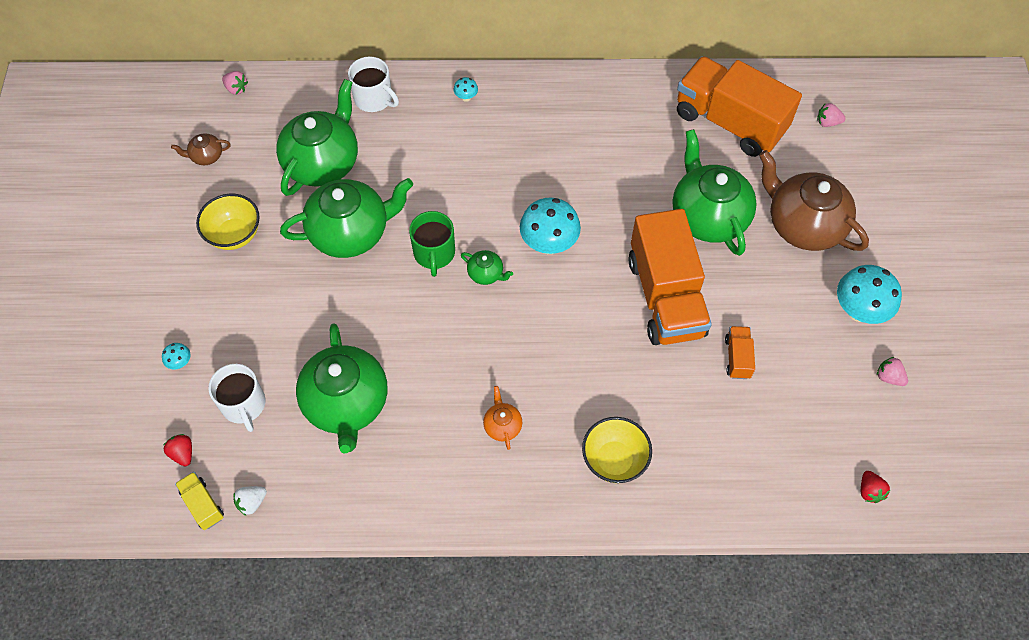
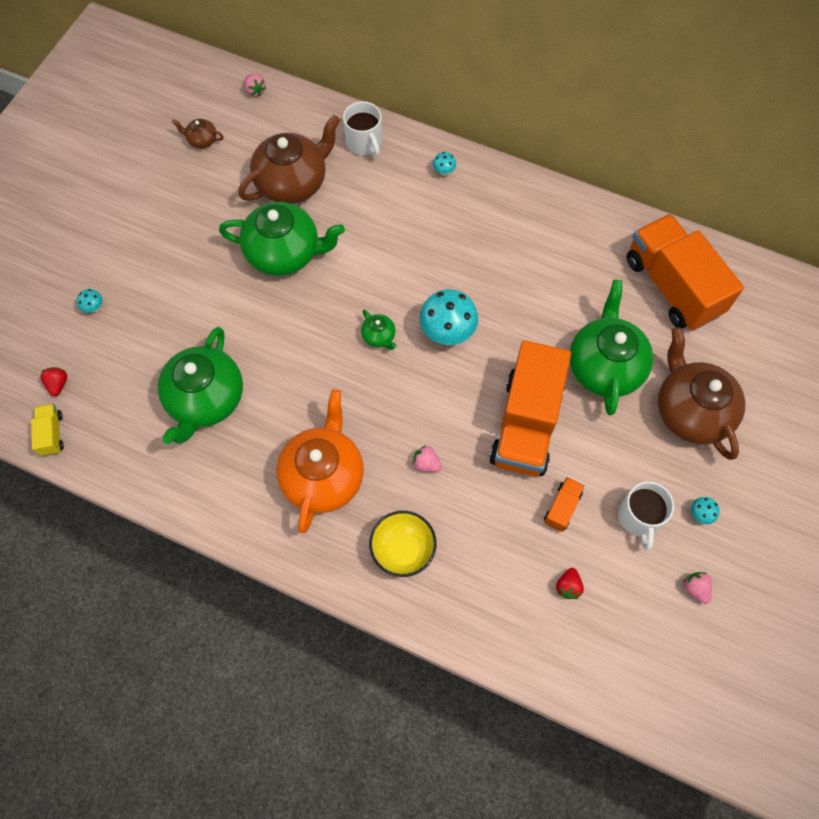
camera: 25 degrees right, 5 degrees up
yellow bowl [196,194,260,250] -> none
white mug [208,364,266,432] -> white mug moved to [618,481,674,550]
white strawberry [233,486,267,516] -> none
green teapot [276,79,358,196] -> brown teapot [238,115,340,204]
green mug [409,211,455,277] -> none
orange teapot [483,386,523,450] -> orange teapot [276,389,364,533], size x2.32
pink strawberry [817,103,846,127] -> pink strawberry moved to [412,445,442,472]
turquoise mushroom [837,265,902,324] -> turquoise mushroom [691,497,720,524], size x0.44
red strawberry [861,471,890,503] -> red strawberry moved to [556,568,584,599]

